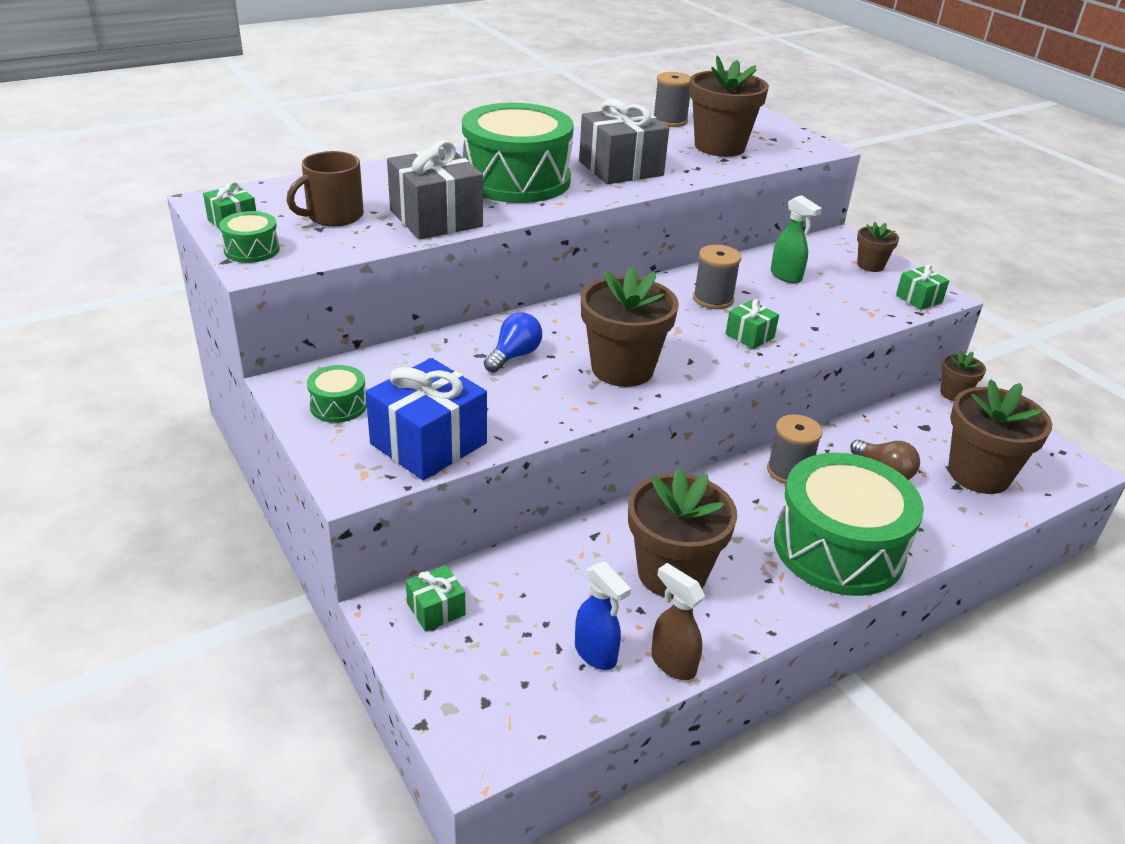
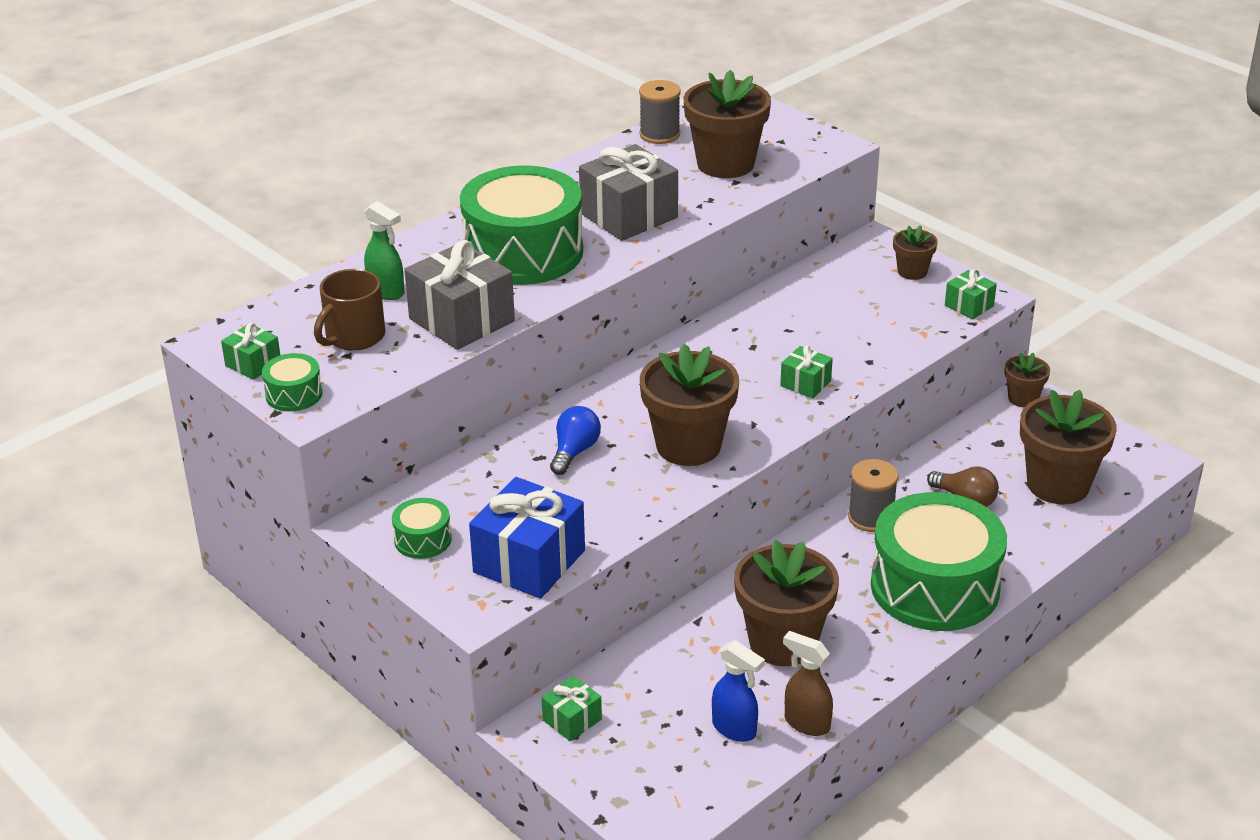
camera: 10 degrees left, 0 degrees up
grey spool [693,245,741,309] -> none
green spray bottle [771,195,822,283] -> green spray bottle moved to [364,201,404,300]

